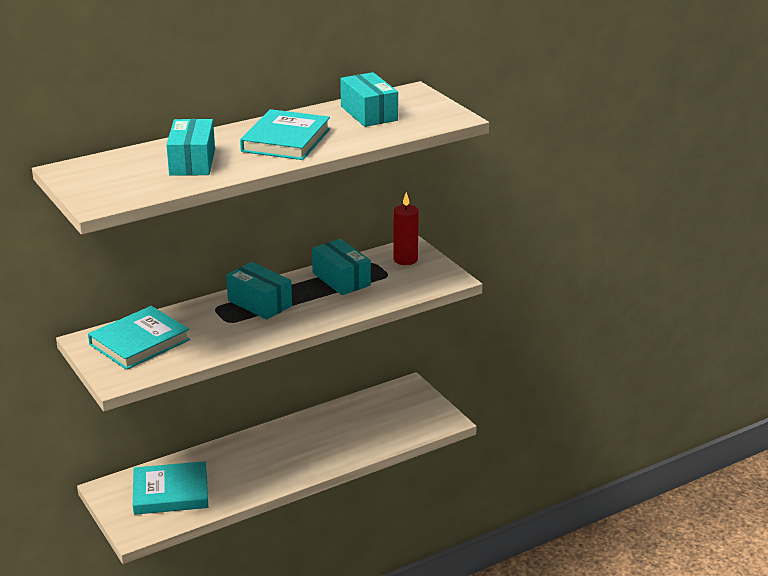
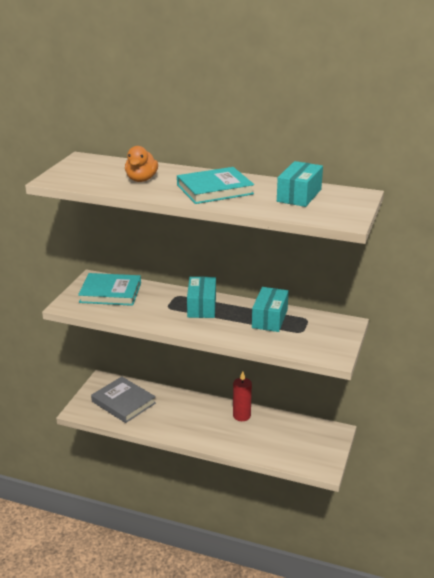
camera: 50 degrees right, 0 degrees up
turquoise book [133,461,208,515] -> grey book [91,377,156,423]
turquoise box [166,119,215,176] -> orange duck [125,146,158,182]
red candle [393,192,419,265] -> red candle moved to [233,371,252,421]

